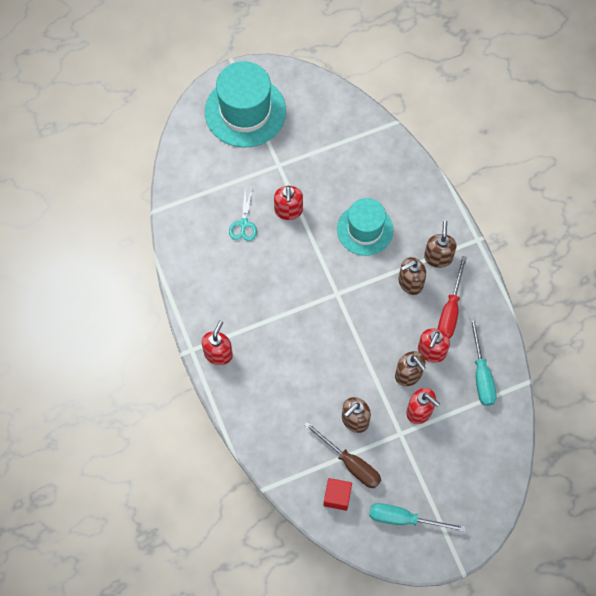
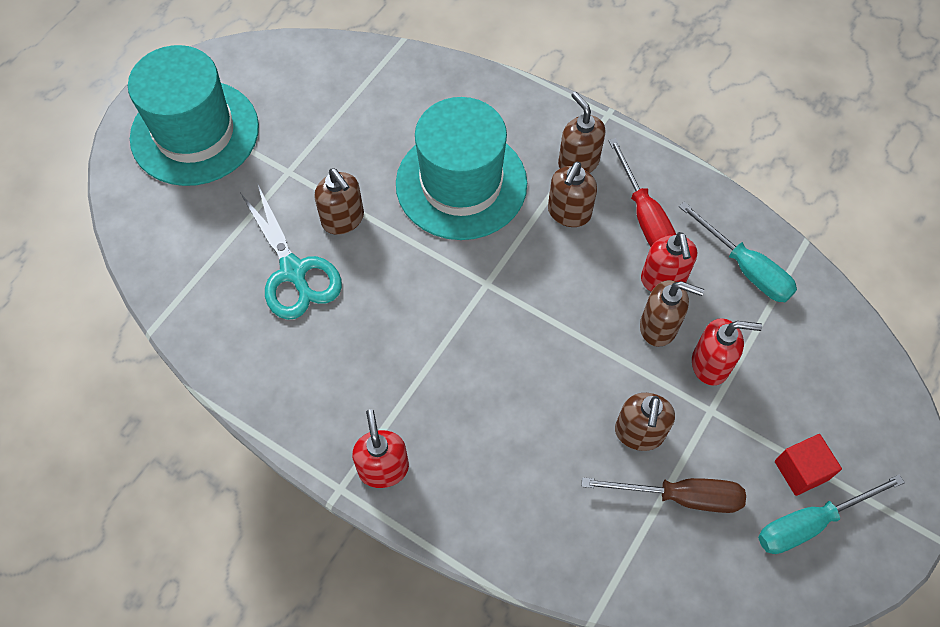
camera: 35 degrees left, 5 degrees down
turquoise scissors [229,189,257,241] -> turquoise scissors [241,183,342,320], size x1.68
red soap dispenser [274,185,303,220] -> brown soap dispenser [315,168,364,235]
red cube [324,478,352,511] -> red cube moved to [775,434,842,496]
turquoise hat [337,198,393,256] -> turquoise hat [396,97,527,240], size x1.50

